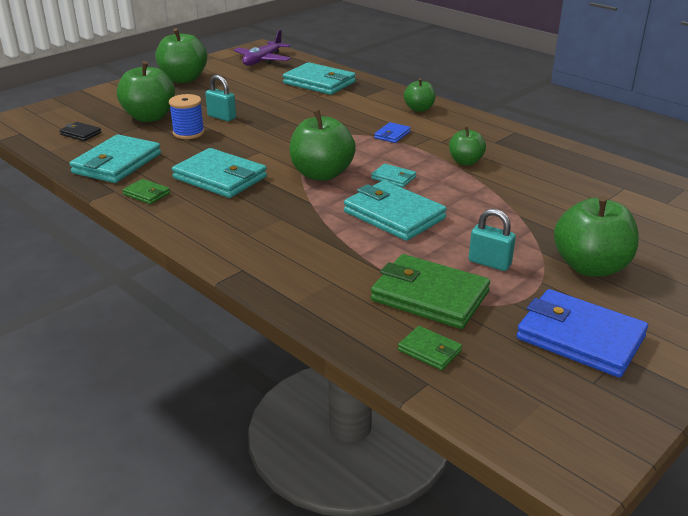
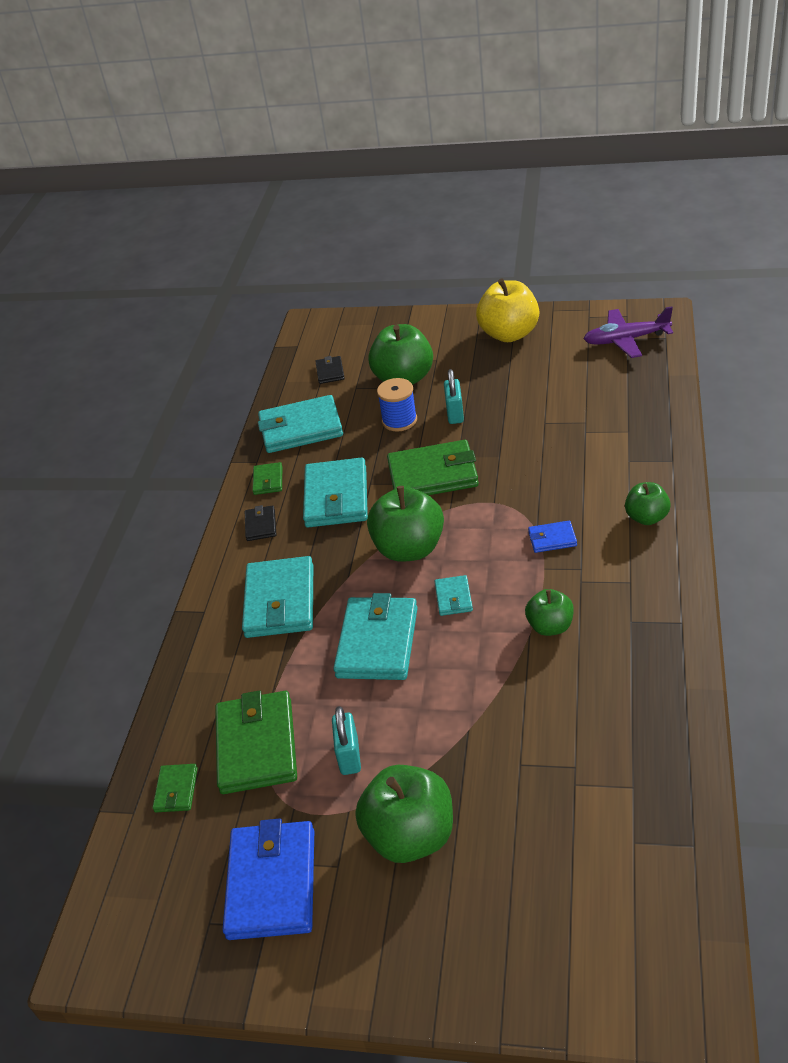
camera: 60 degrees right, 10 degrees up
green apple [155,28,207,83] -> yellow apple [476,278,539,342]
turquoise wallet [283,62,356,95] -> turquoise wallet moved to [242,556,313,638]
none -> black wallet [245,505,276,541]
none -> green wallet [387,440,479,495]

